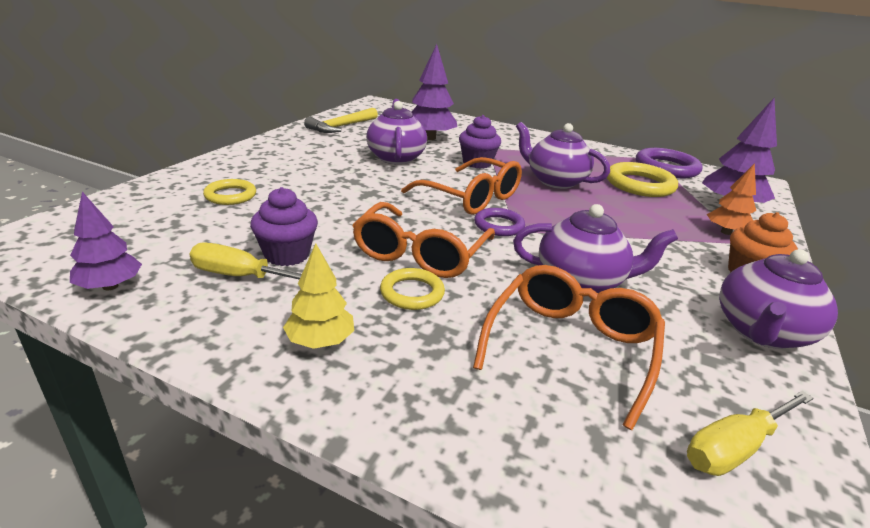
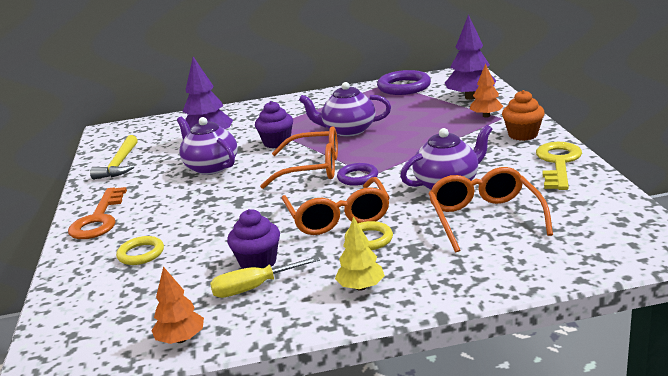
camera: 30 degrees left, 5 degrees down
purple tree [70,192,142,291] -> orange tree [151,266,204,344]
yellow ring [607,162,678,197] -> none
yellow screwdriver [687,391,814,476] -> none
purple teapot [719,249,838,349] -> yellow key [536,142,582,190]
none -> orange key [68,187,127,239]

